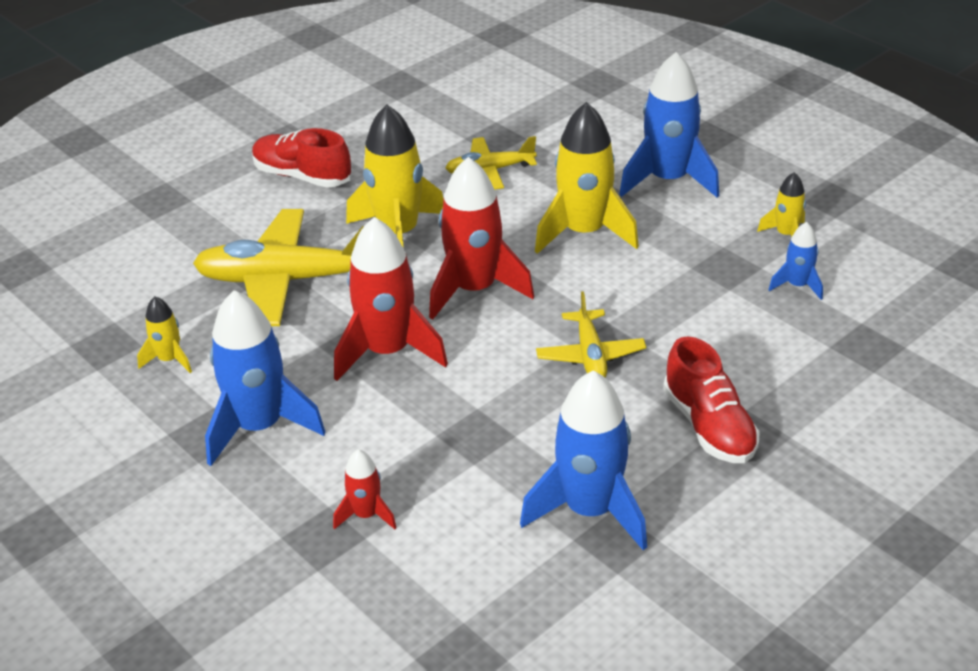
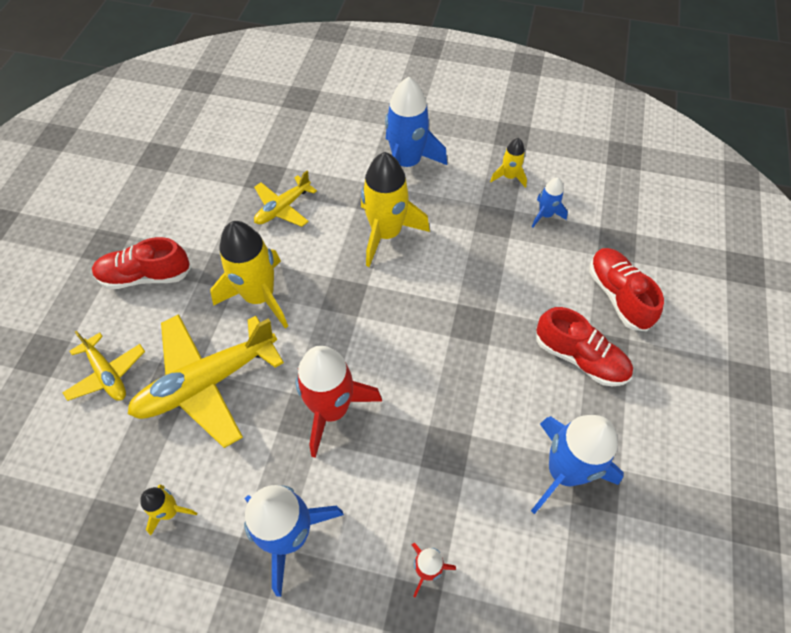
camera: 35 degrees left, 20 degrees up
red rocket [429,157,534,320] -> none
yellow plane [536,291,646,378] -> yellow plane moved to [62,331,145,401]
none -> red shoe [589,248,664,331]

